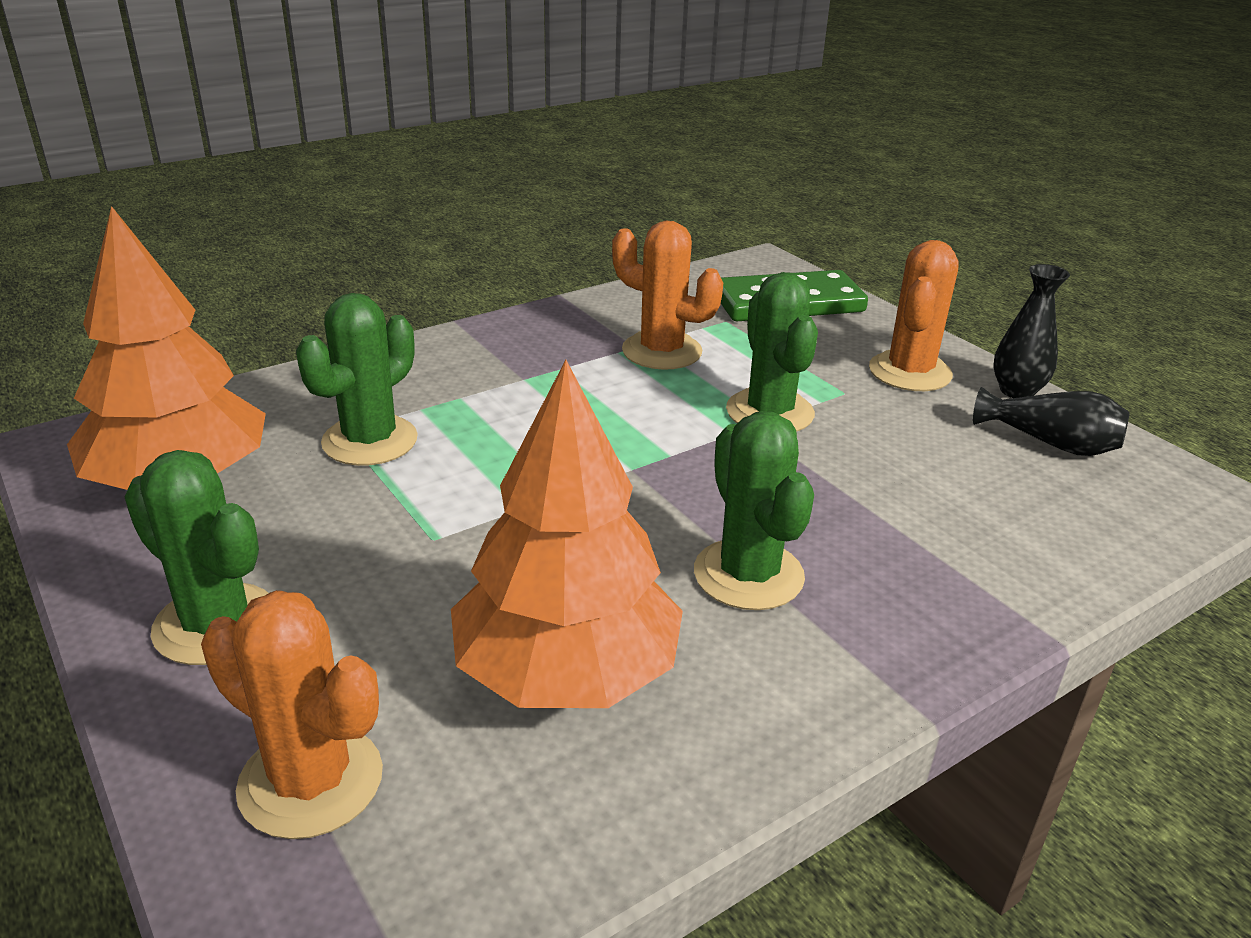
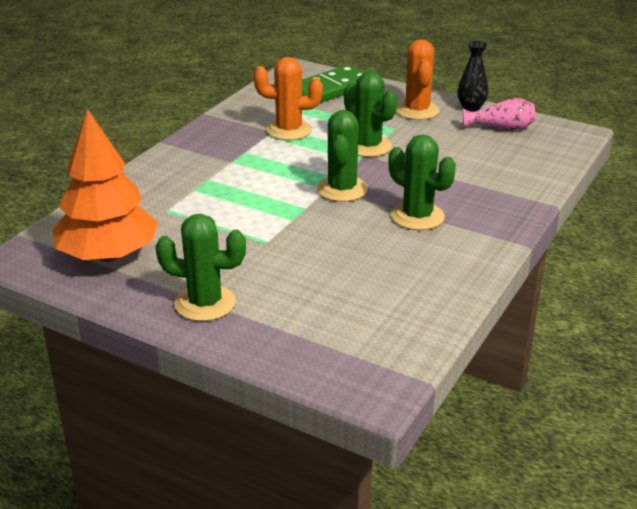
camera: 25 degrees left, 0 degrees up
orange cactus [201,590,383,839] -> none
green cactus [296,293,418,466] -> green cactus moved to [317,110,368,202]
orange tree [451,360,683,708] -> none
black vase [973,387,1130,456] -> pink vase [463,98,535,130]

